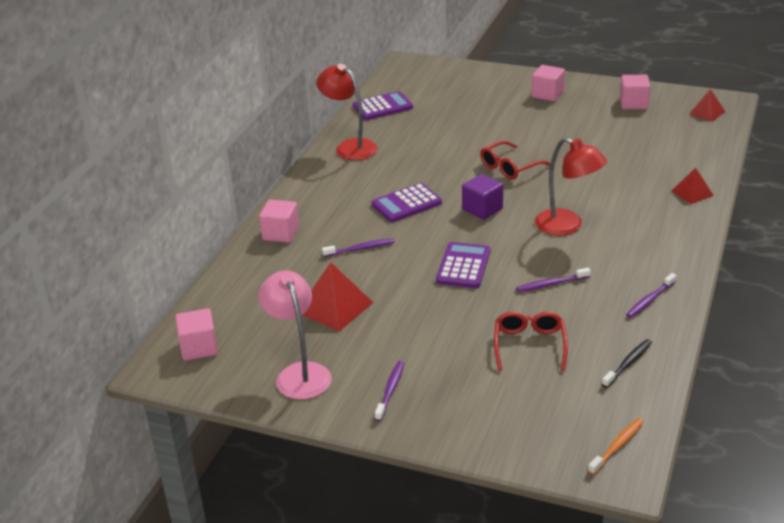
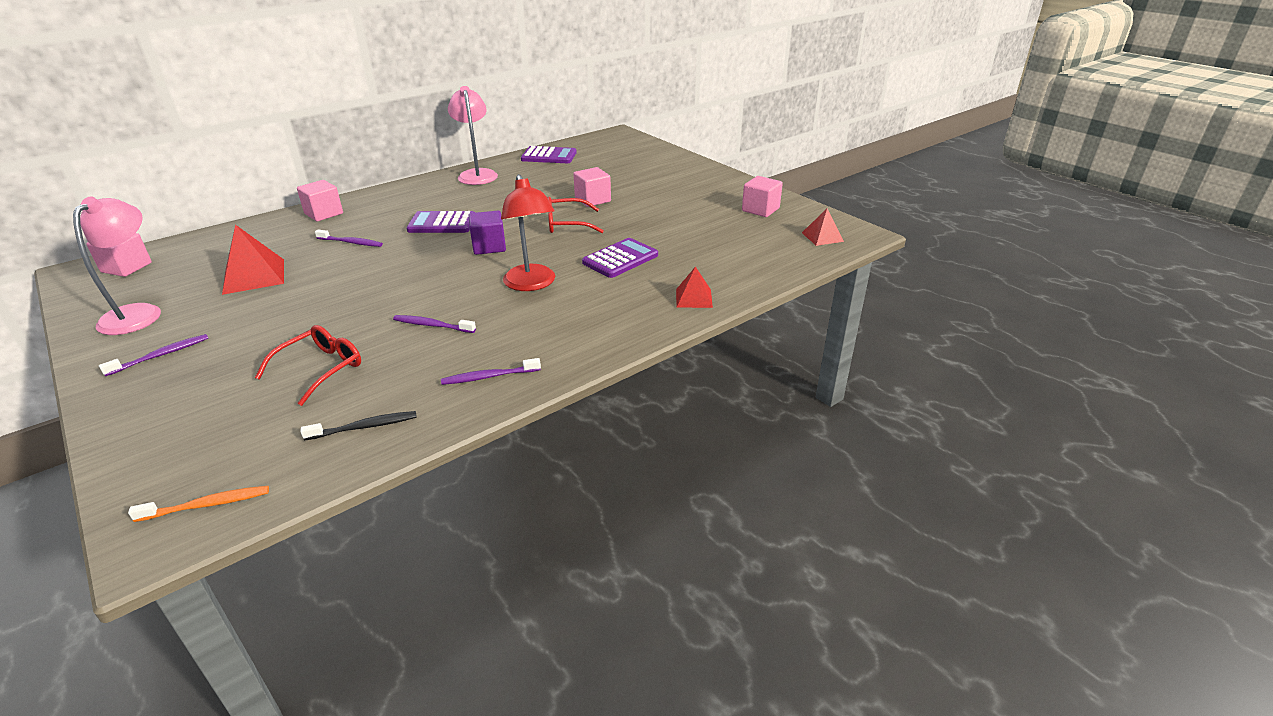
camera: 30 degrees right, 0 degrees up
red lamp [316,64,378,160] -> pink lamp [448,86,498,185]
purple calculator [436,242,490,288] -> purple calculator moved to [582,238,658,278]
pink cube [532,65,565,101] -> pink cube moved to [573,167,611,207]

